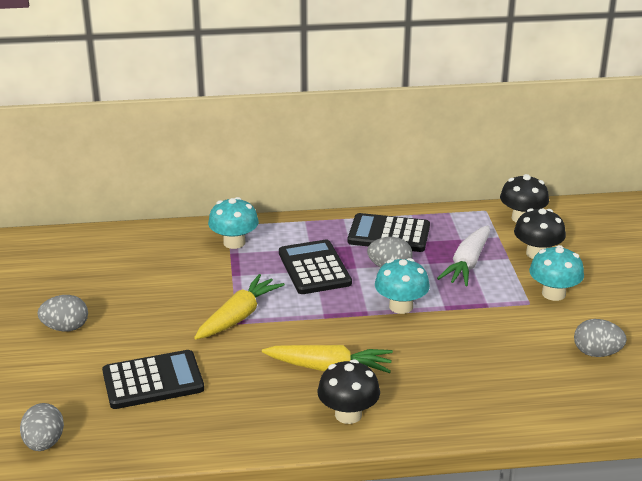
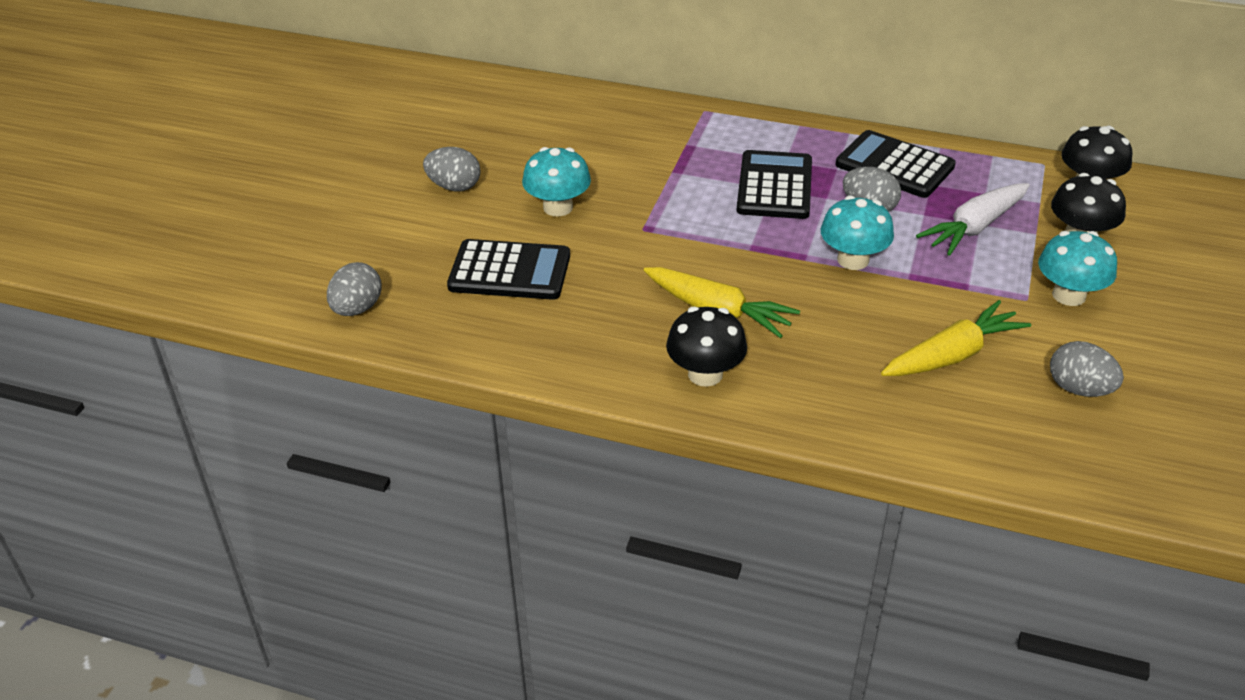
camera: 25 degrees right, 10 degrees up
yellow carrot [194,274,285,339] -> yellow carrot moved to [881,300,1031,376]
turquoise mushroom [208,197,259,249] -> turquoise mushroom moved to [522,147,591,216]

